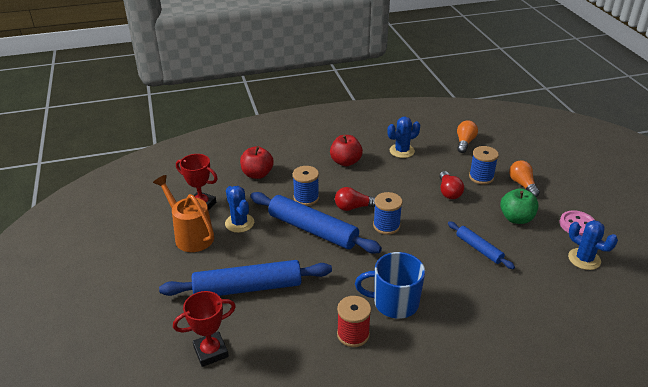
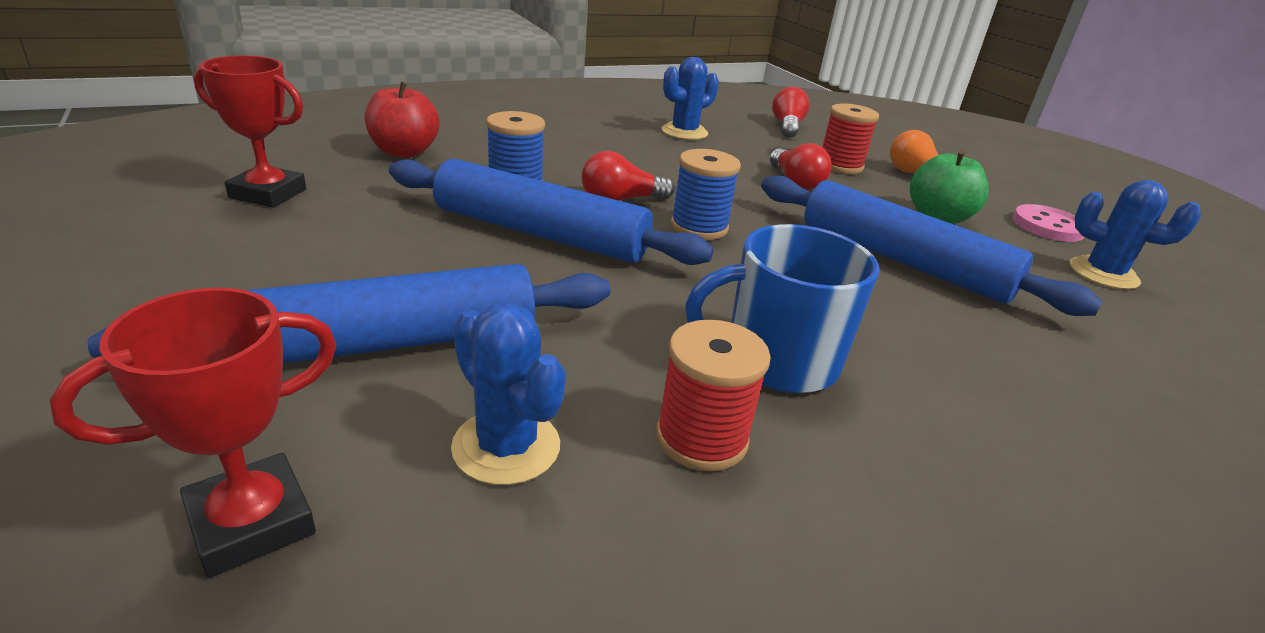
camera: 15 degrees left, 5 degrees down
orange watering can [153,175,214,252] -> none
blue cactus [225,186,254,233] -> blue cactus moved to [451,303,566,485]
red apple [330,135,363,166] -> none
blue rolling pin [448,221,515,269] -> blue rolling pin [761,176,1103,316], size x1.88
orange light bulb [457,120,478,153] -> red light bulb [772,87,810,137]
blue spool [469,146,499,184] -> red spool [822,103,879,174]

